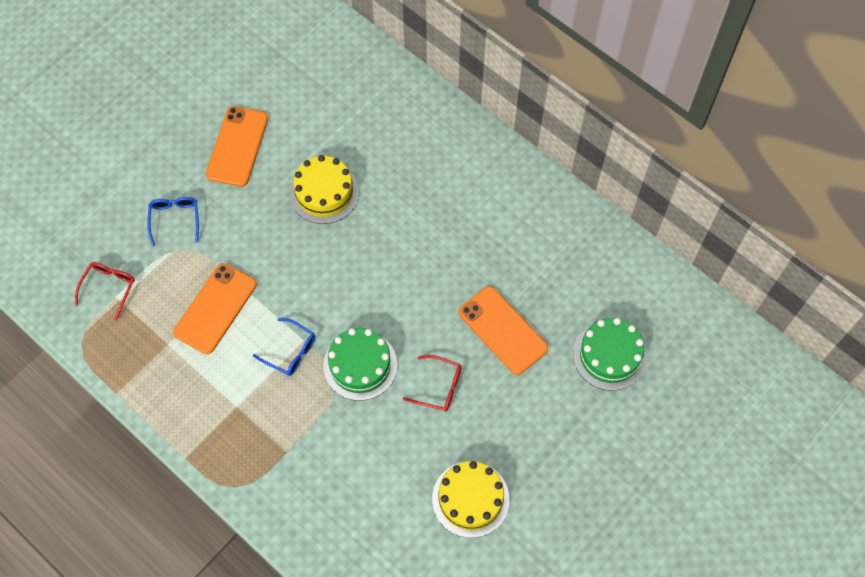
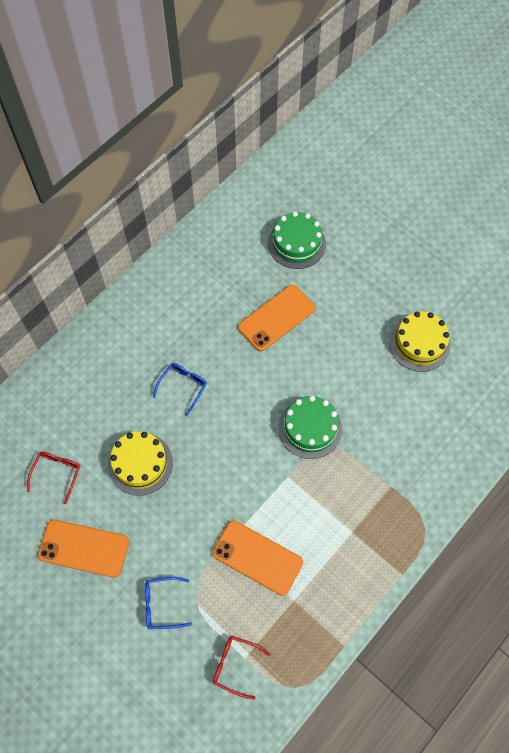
camera: 90 degrees left, 0 degrees up
blue glasses [253,318,316,376] -> blue glasses moved to [153,363,207,416]
red glasses [403,355,462,412] -> red glasses moved to [27,452,80,504]

